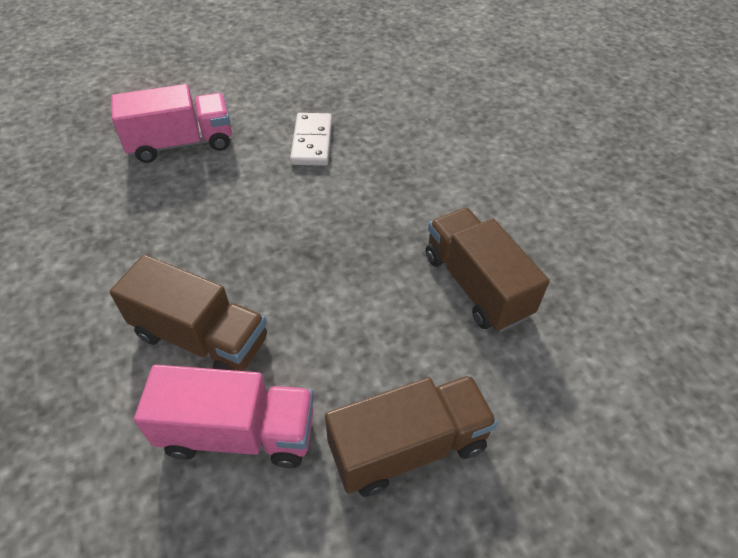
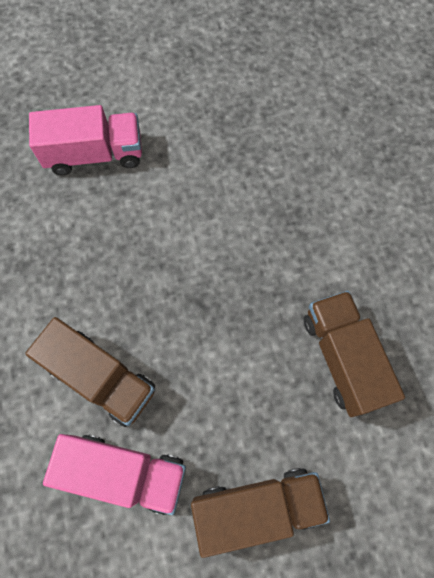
camera: 10 degrees right, 20 degrees up
white domino [290,113,332,166] -> none

